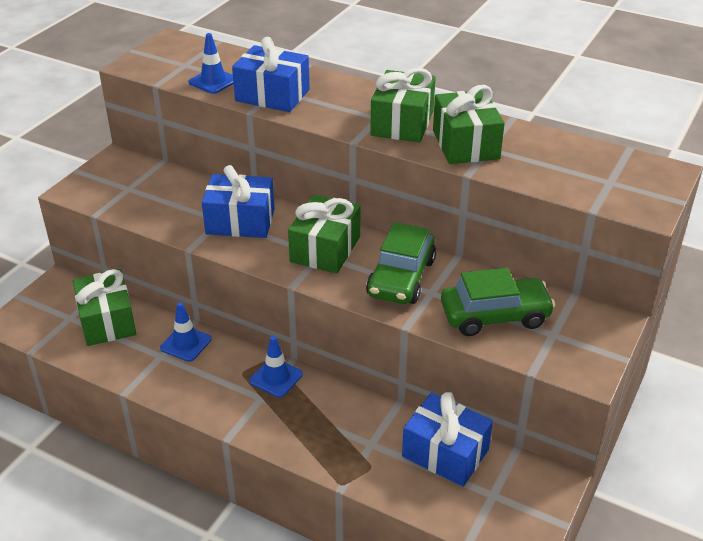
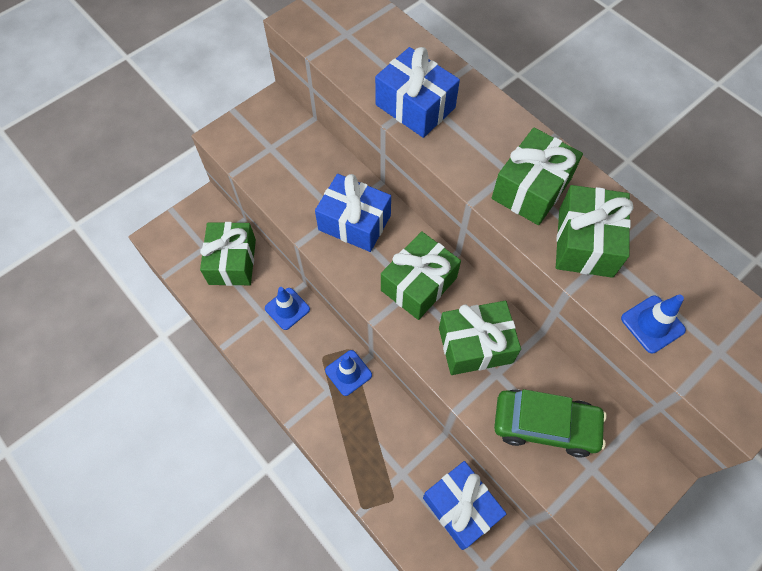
camera: 20 degrees right, 25 degrees up
blue traffic cone [189,33,234,94] -> blue traffic cone moved to [621,295,686,353]
green car [366,222,436,304] -> green gift [439,301,521,375]

